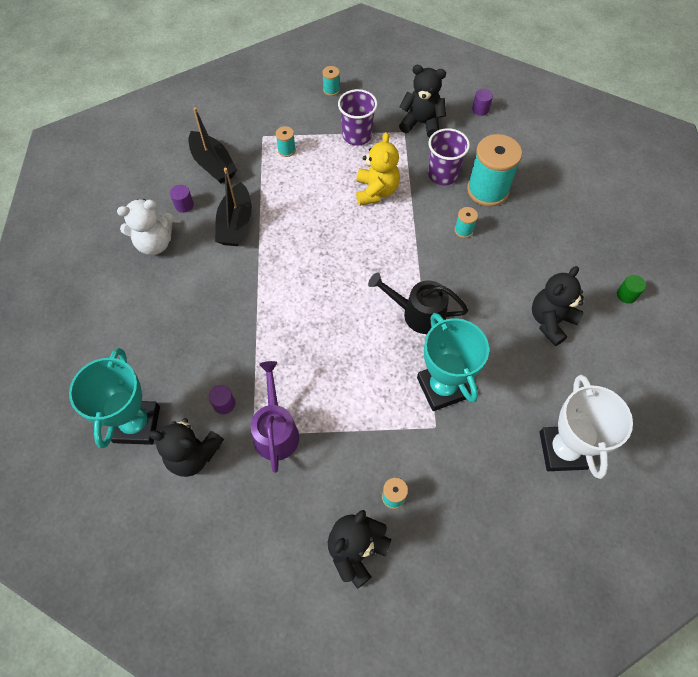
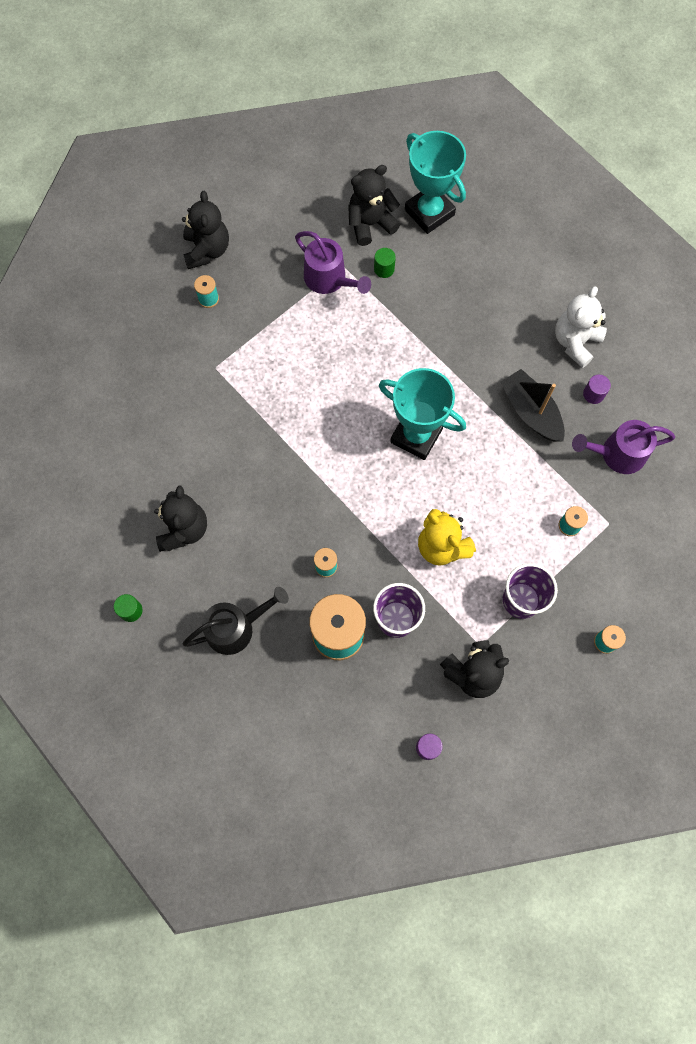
camera: 140 degrees right, 10 degrees up
black boat [189,107,237,183] -> purple watering can [572,420,675,474]
purple cylinder [209,385,235,414] -> green cylinder [374,248,396,278]
black watering can [368,272,468,334] -> black watering can moved to [183,587,289,655]
turquoise trophy [417,313,489,411] -> turquoise trophy moved to [379,368,466,460]
white trophy [540,375,633,479] -> none

